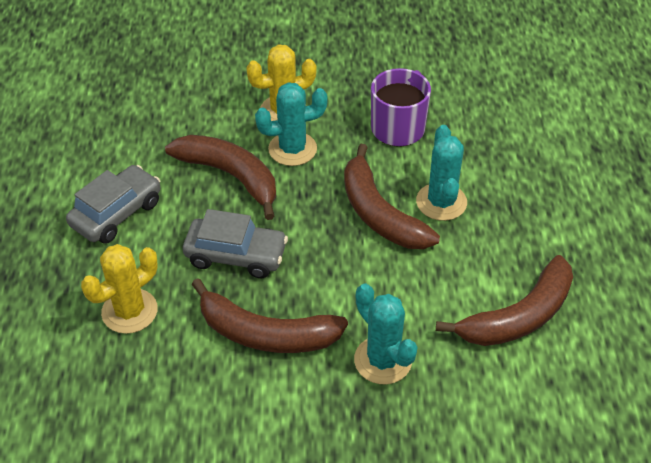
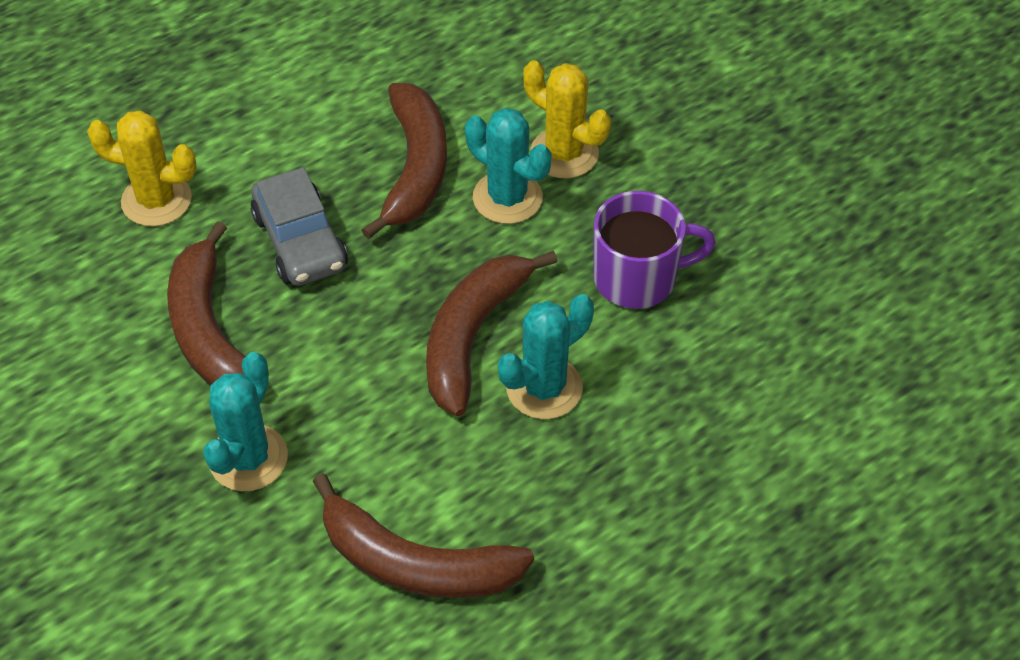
camera: 55 degrees right, 5 degrees up
grey car [66,165,161,244] -> none

